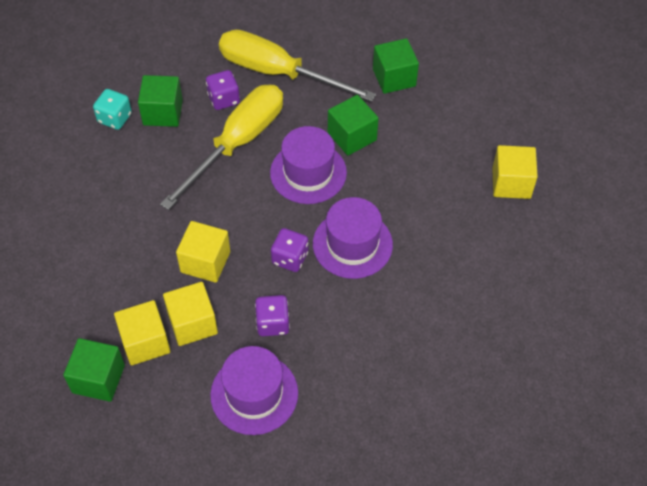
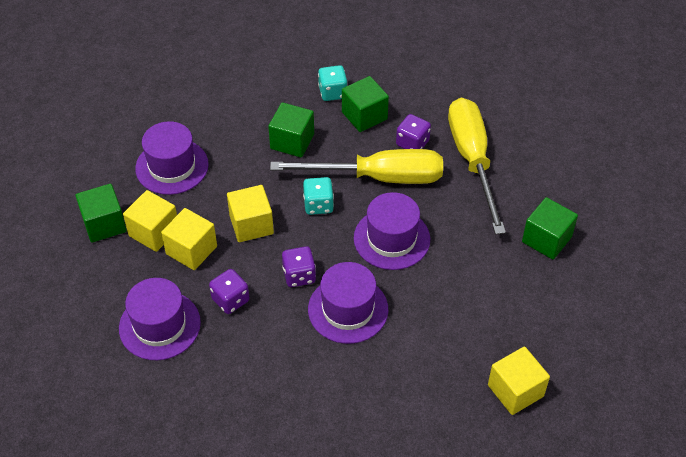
camera: 55 degrees right, 5 degrees down
green cube [328,95,379,156] -> green cube moved to [268,102,314,157]
none -> purple hat [135,121,209,195]
none -> turquoise dice [303,177,334,215]

